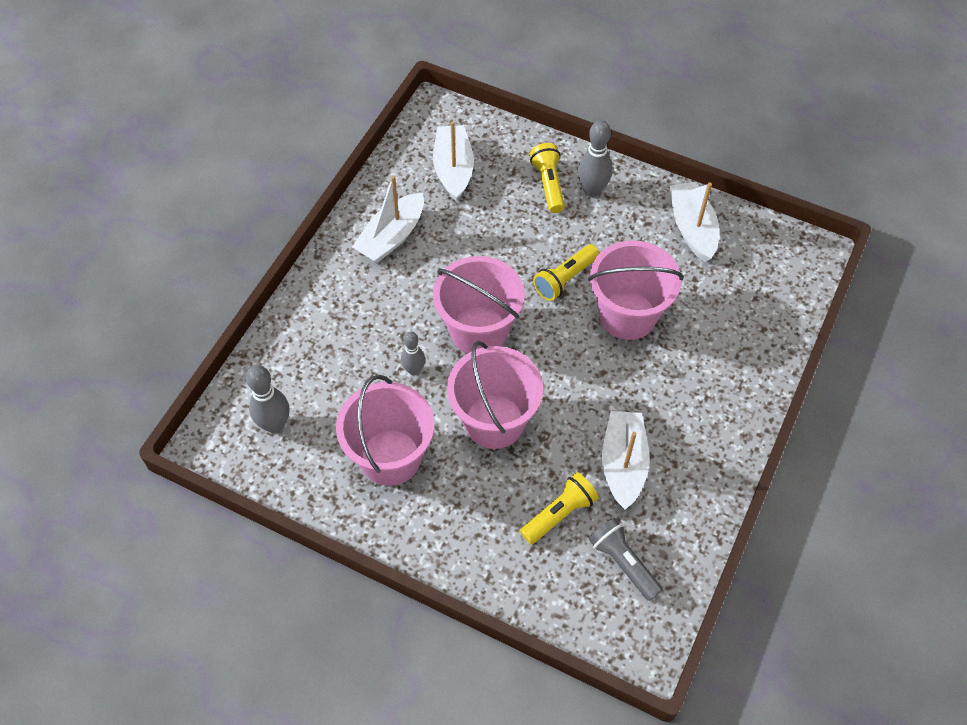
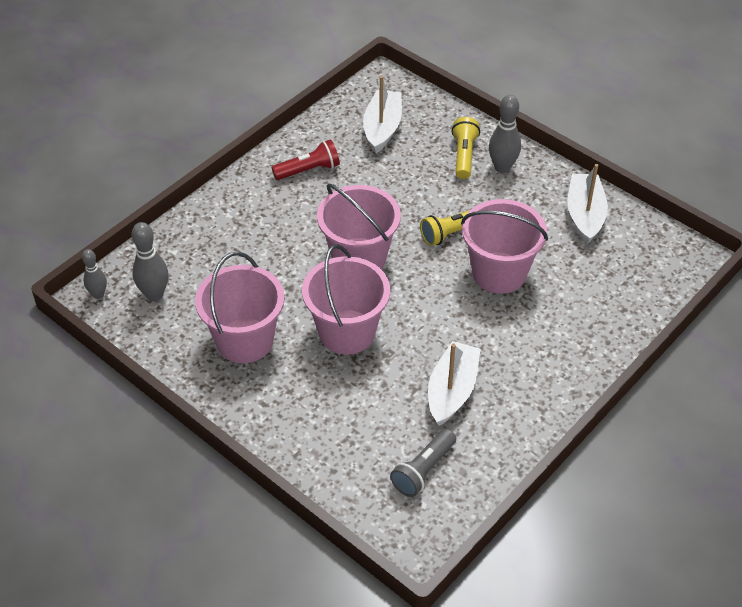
camera: 15 degrees right, 10 degrees down
white boat [352,176,424,263] -> red flashlight [272,139,340,180]
grey bowling pin [401,331,425,376] -> grey bowling pin moved to [82,249,107,299]
yellow flashlight [520,472,599,544] -> none
grey flashlight [589,518,663,601] -> grey flashlight turned 120 degrees counterclockwise [390,429,456,497]

